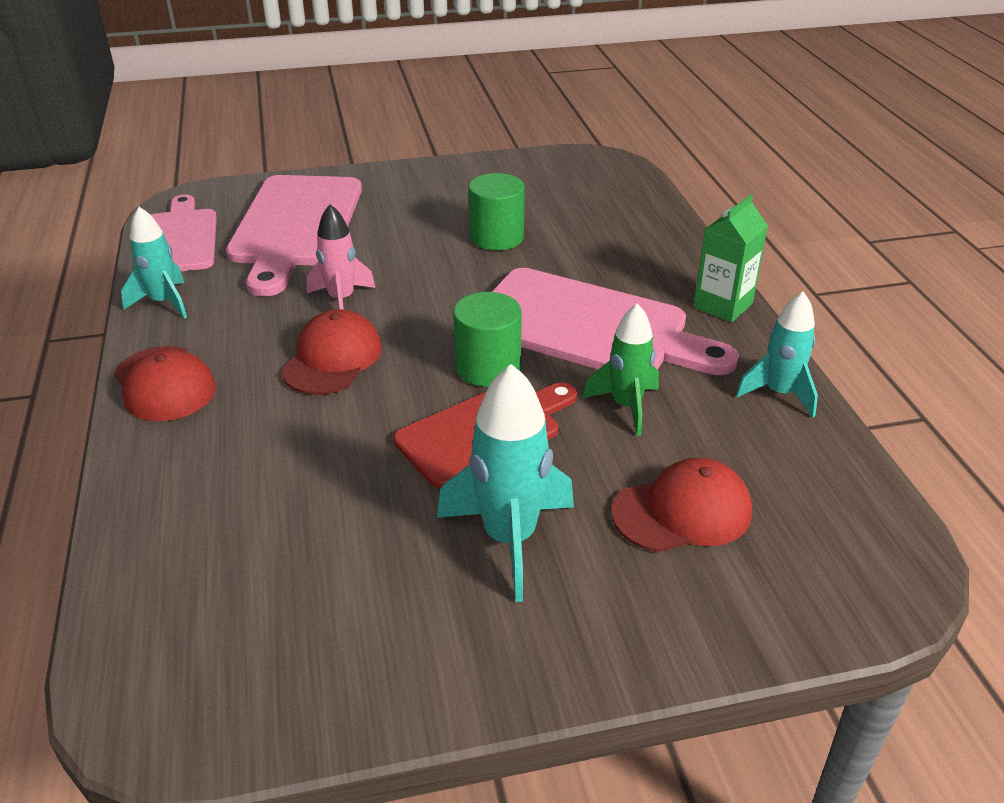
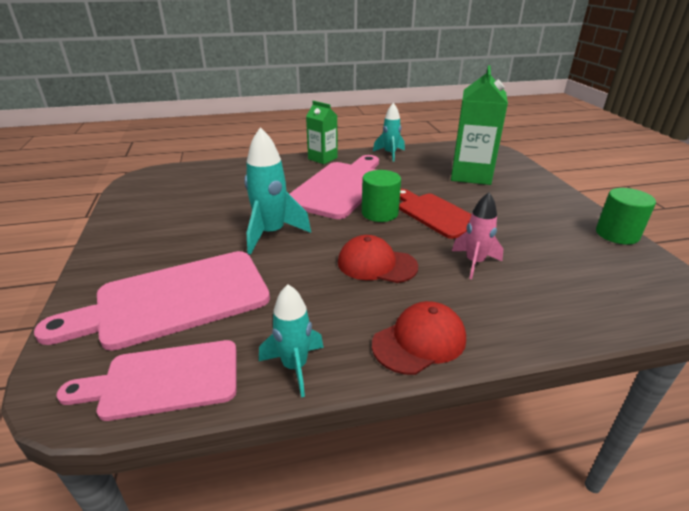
camera: 90 degrees left, 5 degrees down
pink cutting board [226,175,362,297] -> pink cutting board turned 150 degrees clockwise [34,251,270,351]
pink rocket [307,204,375,310] -> pink rocket moved to [452,192,503,279]
turquoise rocket [437,364,574,602] -> turquoise rocket moved to [244,127,311,255]
green cylinder [469,173,525,251] -> green cylinder moved to [596,188,656,245]
green rocket [583,303,659,436] -> none
red cap [612,458,752,552] -> green carton [451,65,508,185]

